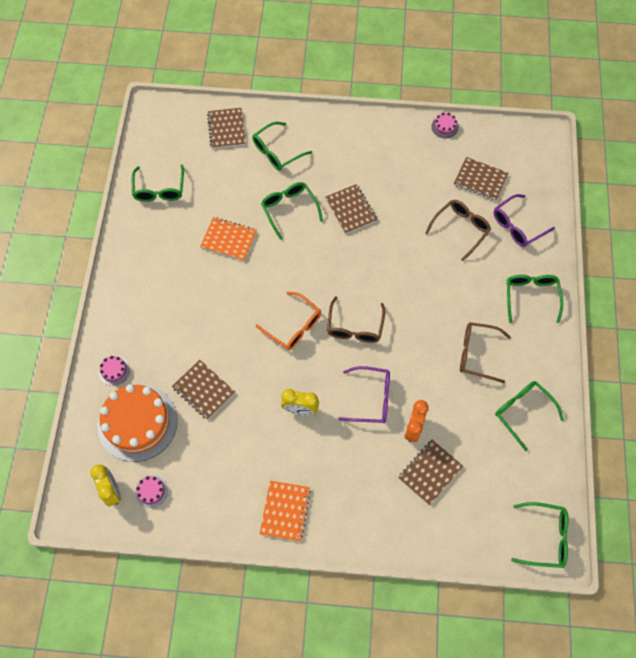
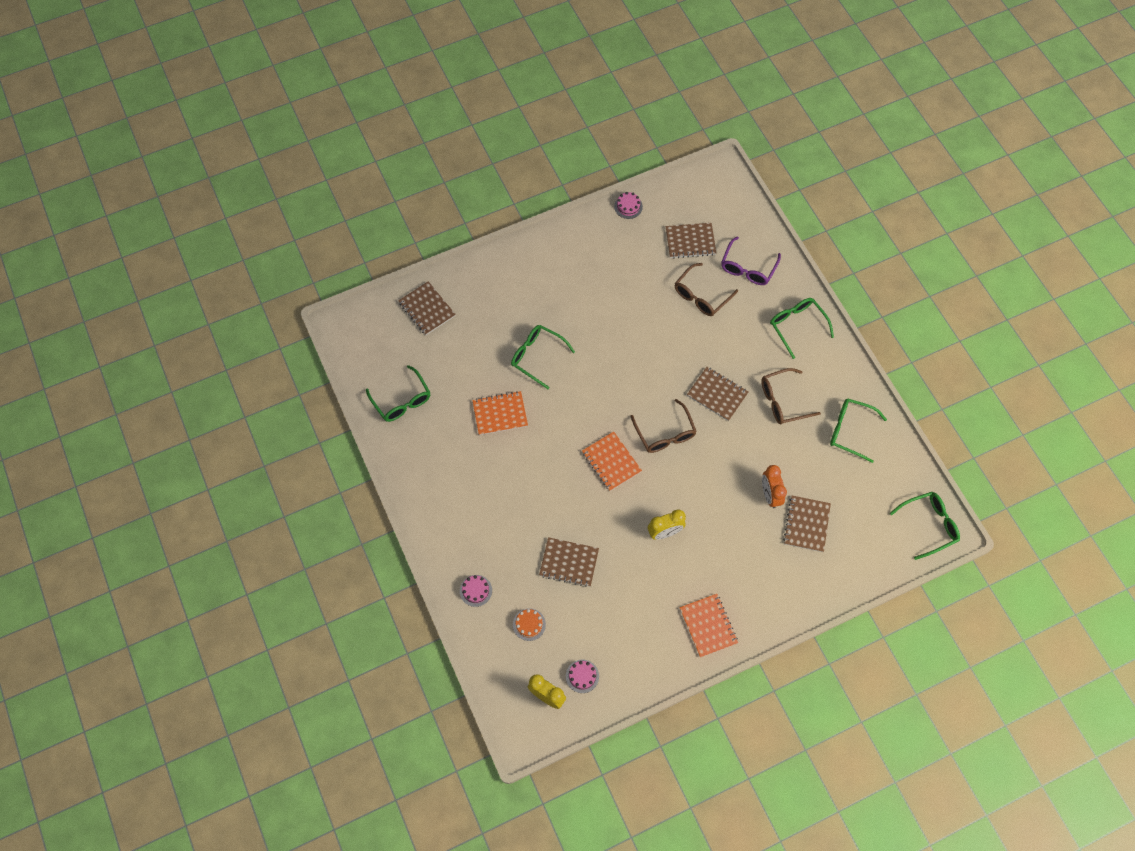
camera: 30 degrees left, 0 degrees up
orange cake [97,384,178,462] -> orange cake [513,608,546,641], size x0.40
green glasses [252,122,312,170] -> none
orange glasses [255,292,321,350] -> orange notebook [582,432,642,491]
brown notebook [325,184,377,234] -> brown notebook moved to [687,367,748,421]
purple glasses [338,366,390,423] -> none
brown glasses [425,200,491,261] -> brown glasses turned 150 degrees counterclockwise [675,263,738,316]

